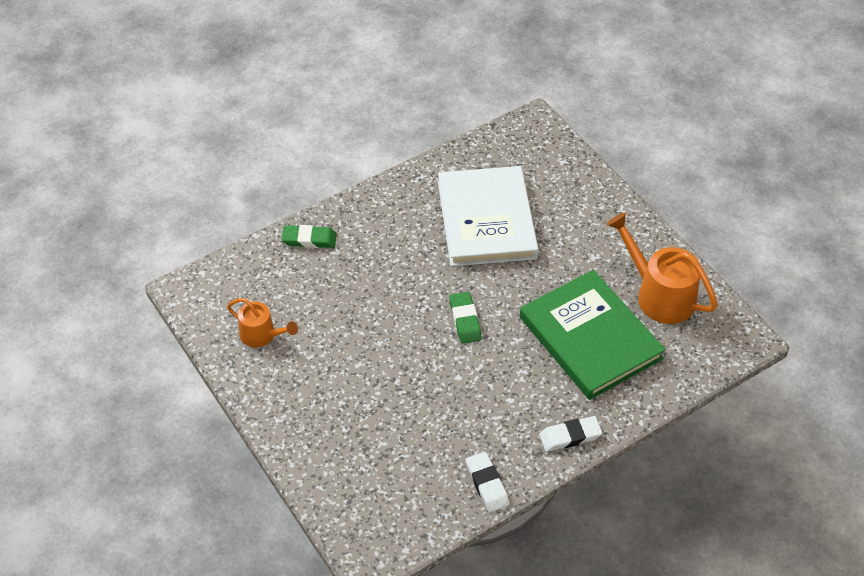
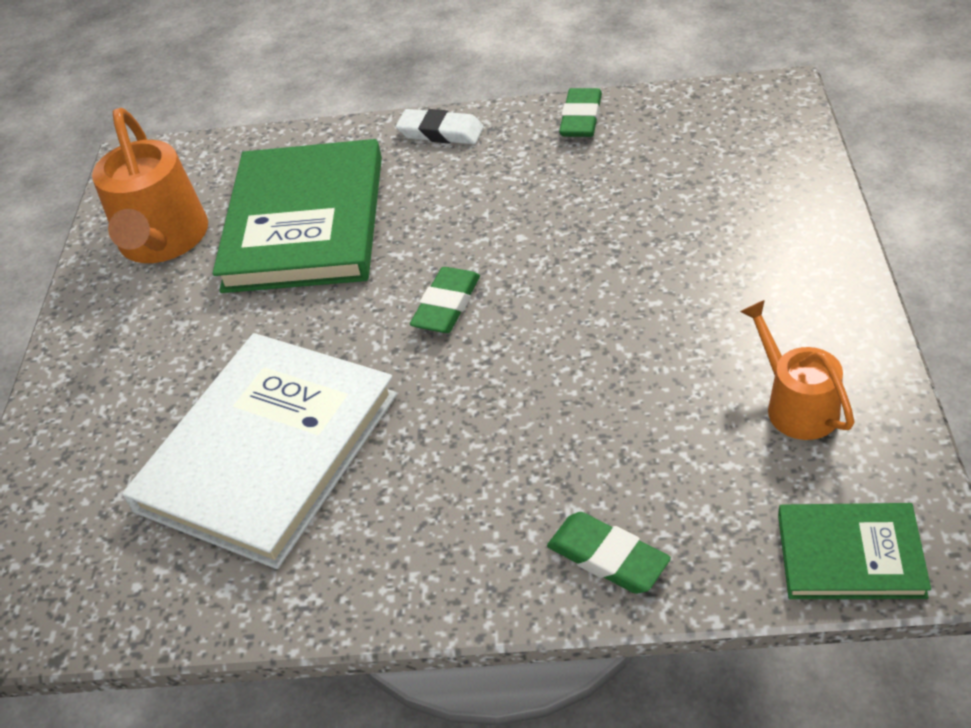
camera: 140 degrees left, 5 degrees down
white eraser [466,452,509,512] -> green eraser [559,88,602,137]
none -> green book [778,503,931,599]

